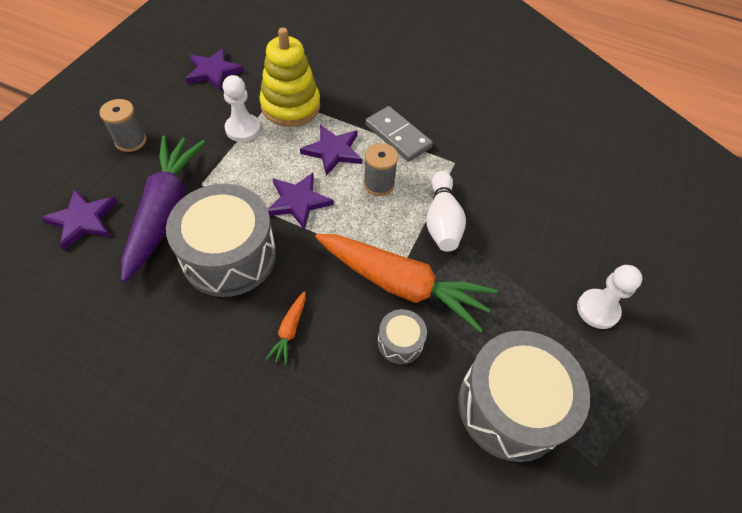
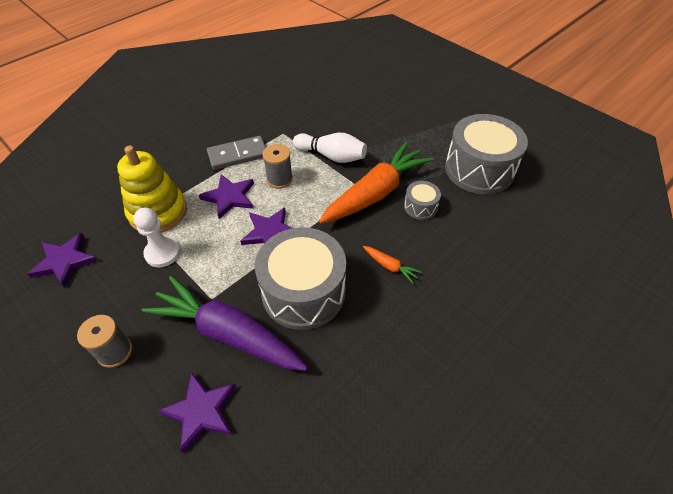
camera: 65 degrees left, 5 degrees down
white pawn [577,265,642,329] -> none

